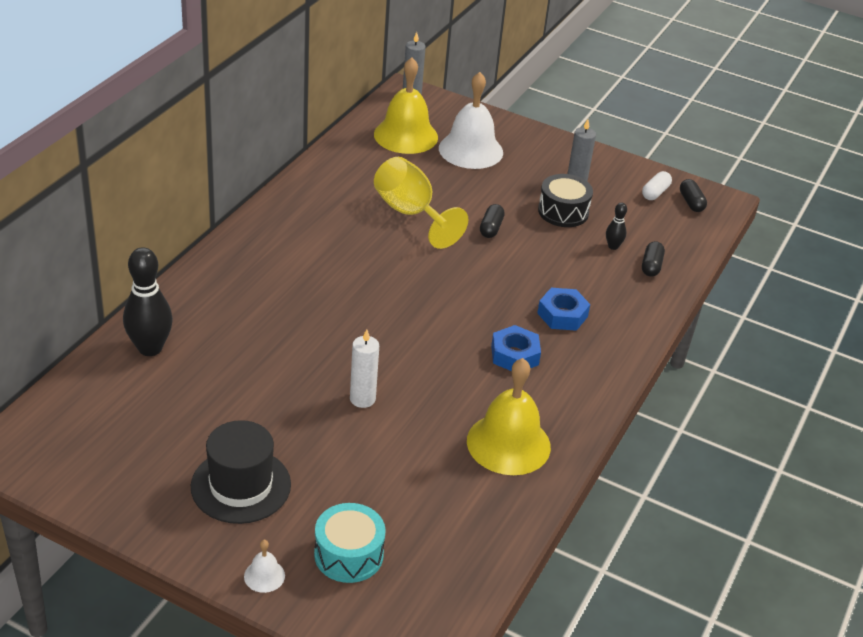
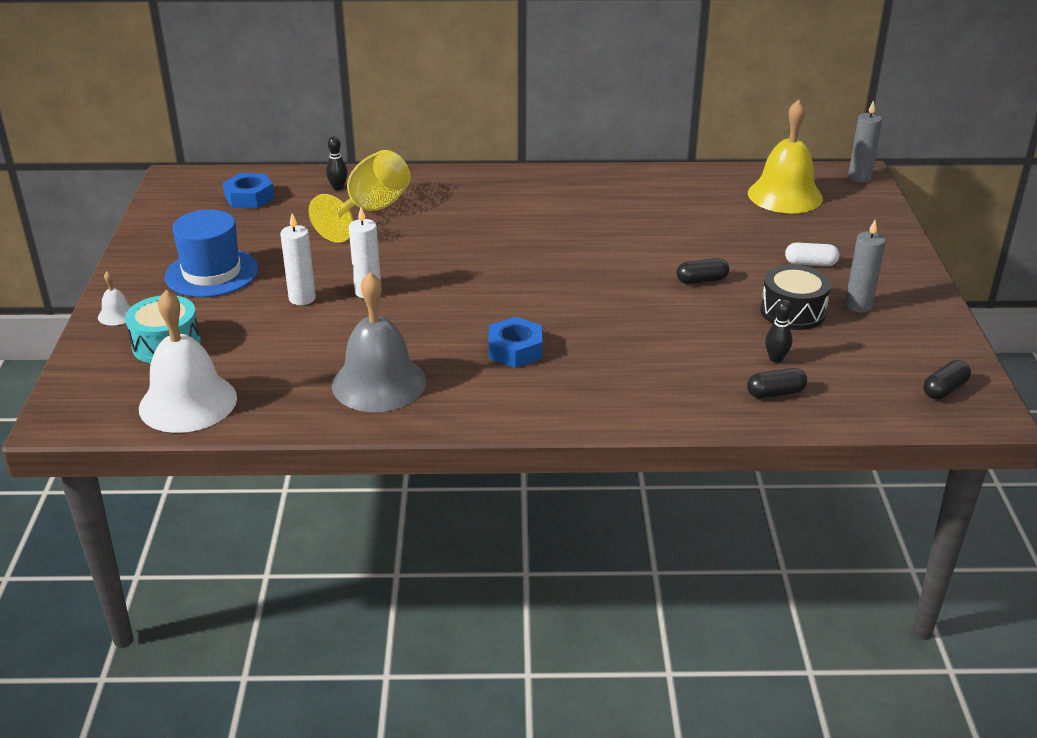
camera: 65 degrees right, 5 degrees down
black bowling pin [123,247,173,356] -> black bowling pin [326,136,348,190], size x0.49
black hat [191,420,291,524] -> blue hat [165,210,259,297]
yellow goblet [374,157,468,249] -> yellow goblet moved to [308,150,411,243]
white bell [439,72,503,169] -> white bell moved to [139,290,237,433]
yellow bell [467,358,551,475] -> grey bell [332,272,426,412]
blue nut [537,288,590,331] -> blue nut moved to [223,173,275,208]
white capsule [642,171,672,200] -> white capsule moved to [785,243,839,266]
none -> white candle [280,213,316,305]

